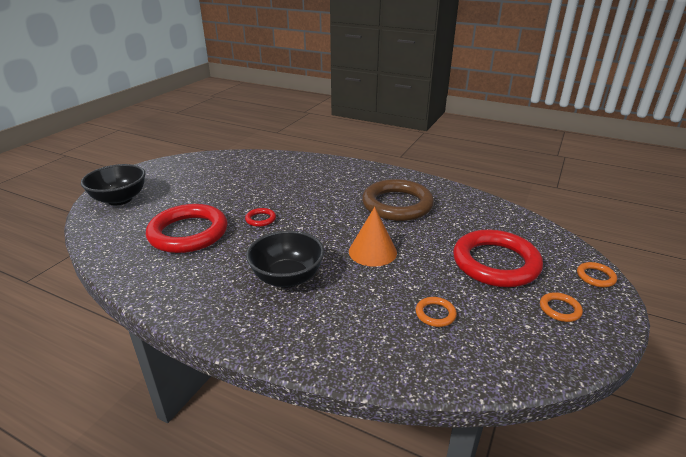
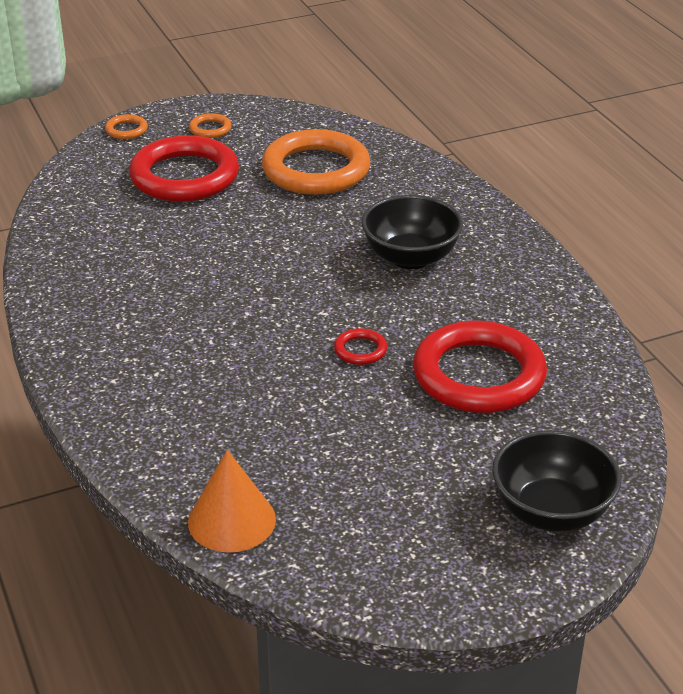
camera: 140 degrees left, 5 degrees up
orange cone [349,207,397,267] -> orange cone moved to [188,450,276,553]
brown ring [362,179,434,221] -> none
orange ring [416,297,457,327] -> orange ring [262,129,371,195], size x2.44

